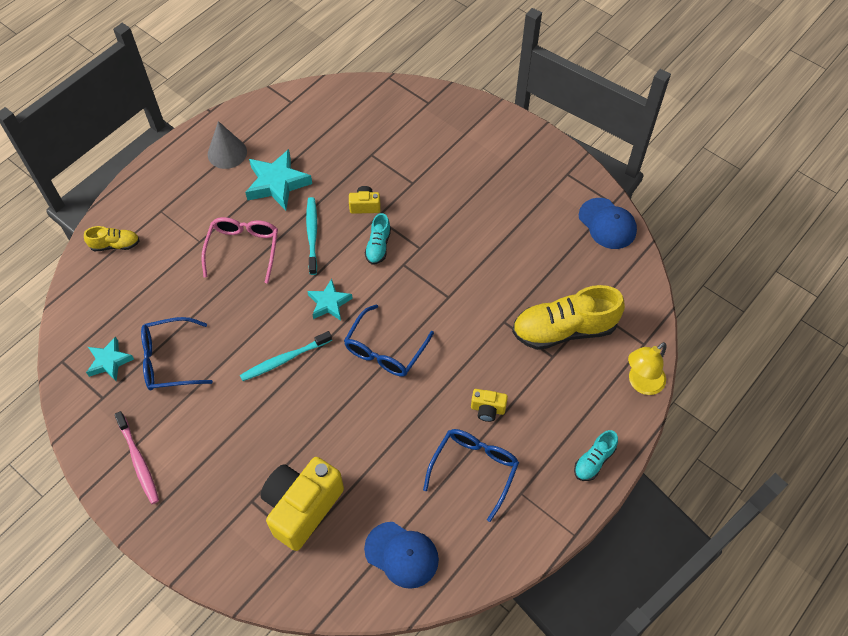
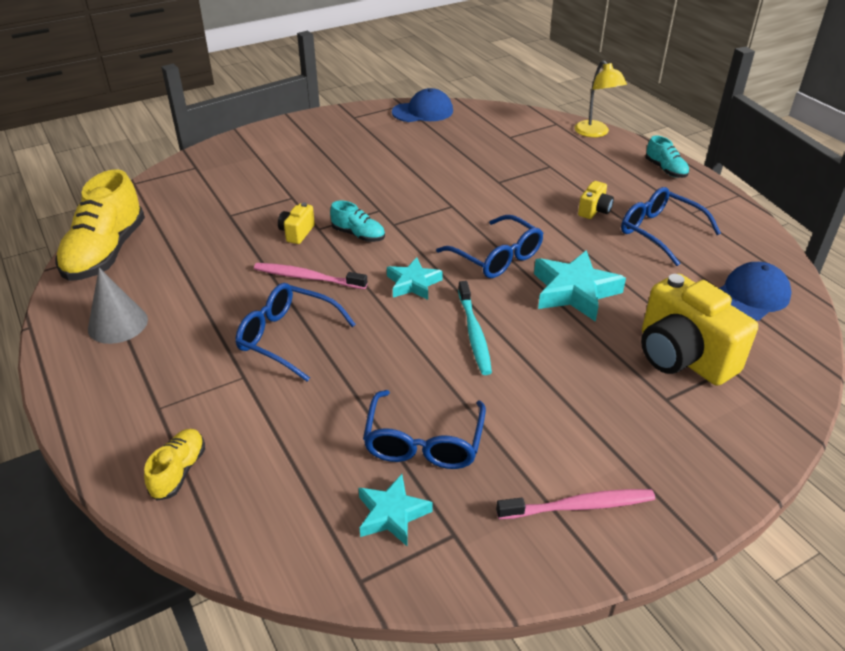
camera: 70 degrees left, 20 degrees down
pink glasses [201,217,278,283] -> blue glasses [236,283,356,381]
turquoise star [245,149,312,210] -> turquoise star moved to [534,250,626,322]
turquoise toothbrush [306,197,317,275] -> pink toothbrush [254,263,367,289]
yellow shoe [512,285,625,350] -> yellow shoe moved to [55,169,145,281]

